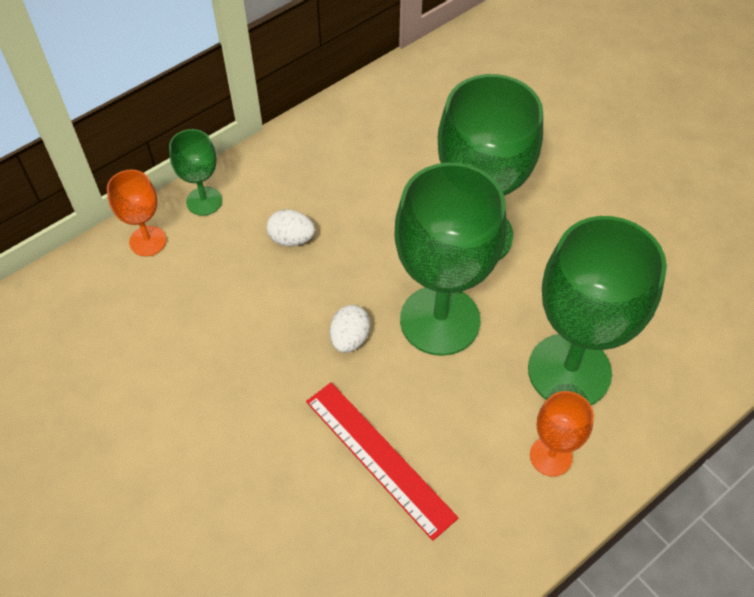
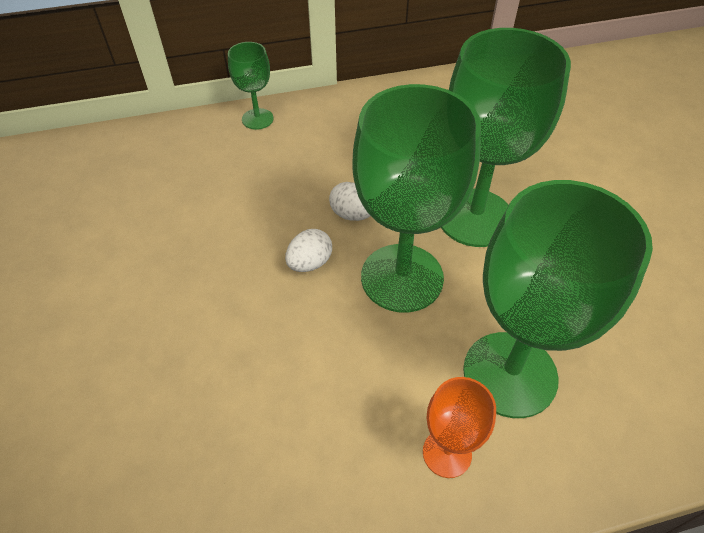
camera: 25 degrees right, 5 degrees down
orange goblet [107,170,166,256] -> none
white egg [266,209,315,247] -> white egg moved to [329,182,370,221]
red ruler [306,382,458,541] -> none

